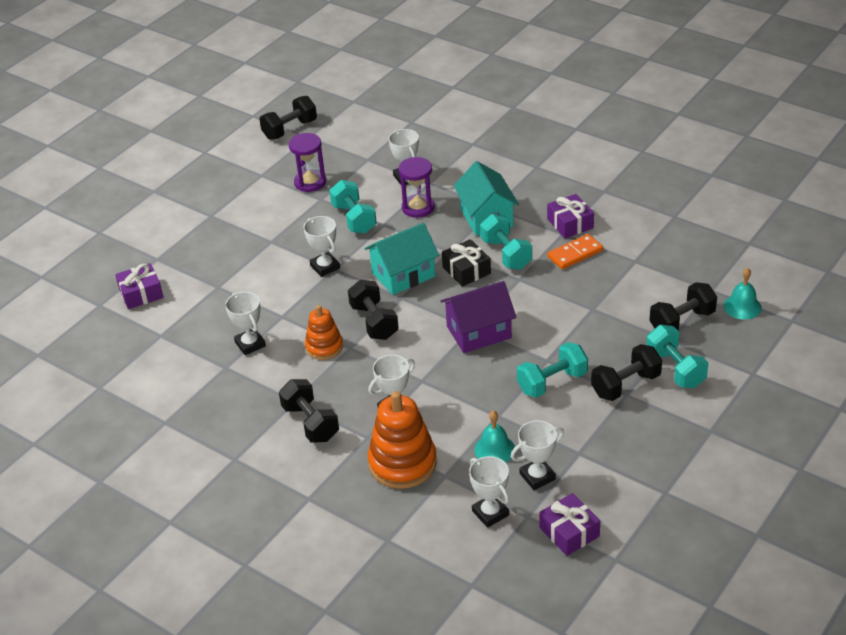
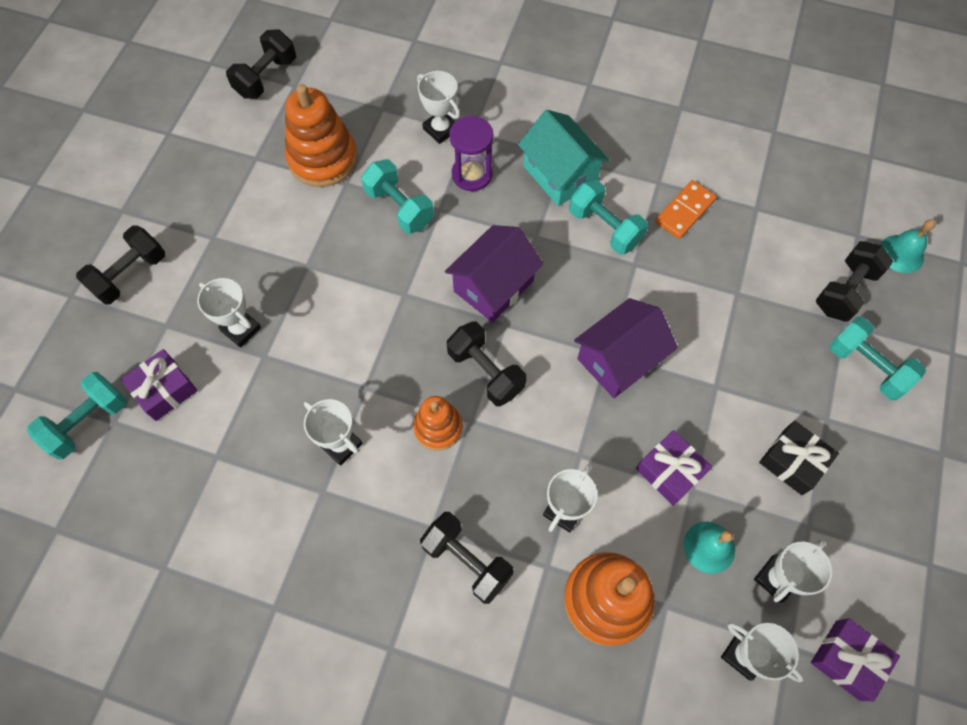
camera: 20 degrees left, 25 degrees up
purple hourglass [289,133,326,192] -> orange stacking toy [285,84,357,187]
white trophy [303,216,340,277] -> white trophy moved to [197,278,261,348]
turquoise house [364,223,439,295] -> purple house [445,225,544,323]
black gift [442,239,491,287] -> black gift moved to [759,421,839,495]
turquoise dumbbell [517,342,588,398] -> turquoise dumbbell moved to [27,372,127,459]
purple gift [547,194,594,238] -> purple gift moved to [636,430,712,506]
black dumbbell [591,344,662,401] -> black dumbbell moved to [76,225,165,304]

